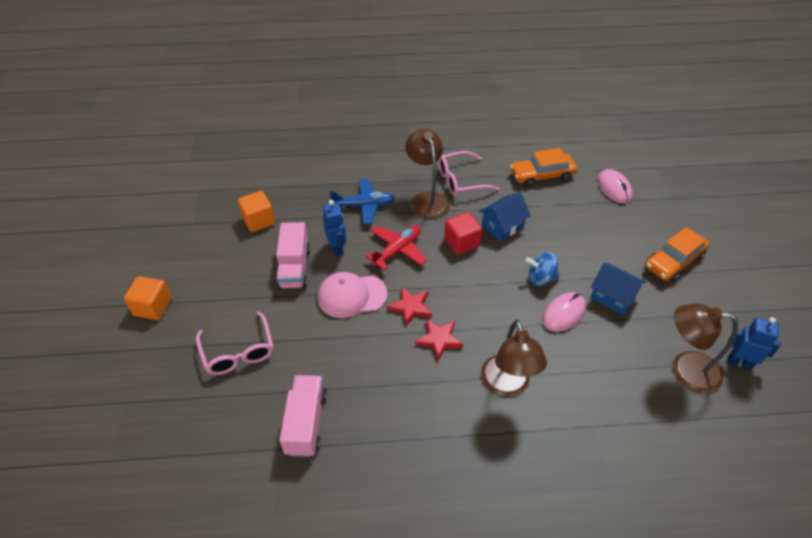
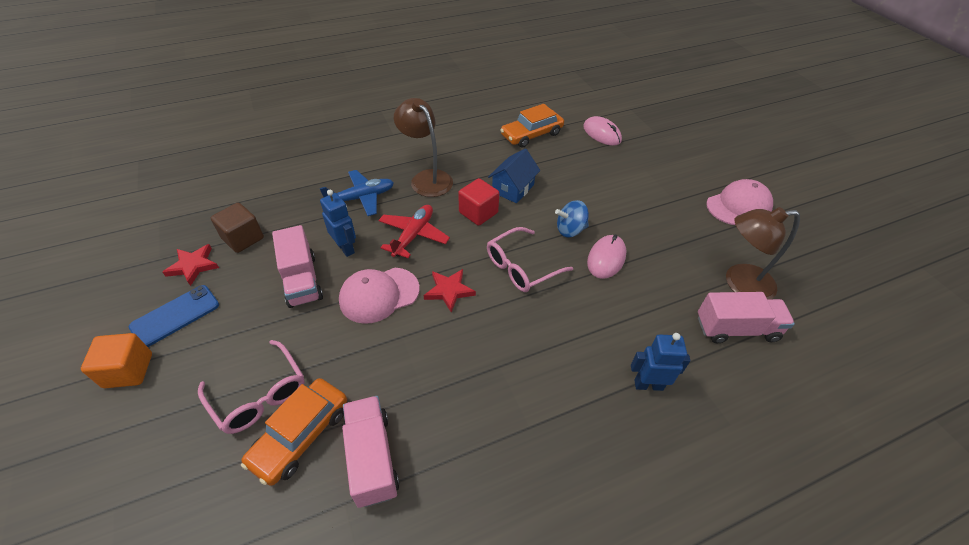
camera: 20 degrees left, 0 degrees up
orange cube [238,191,275,232] -> brown cube [211,203,264,253]
red star [415,319,463,361] -> red star moved to [163,244,219,286]
pink glasses [438,151,500,196] -> pink glasses moved to [487,227,573,292]
brown lamp [481,320,547,397] -> none
blue house [590,262,646,315] -> none
orange car [645,227,710,282] -> orange car moved to [241,378,347,486]
blue robot [727,317,781,370] -> blue robot moved to [631,333,690,391]
none -> blue phone [129,285,219,347]
none -> pink truck [698,292,795,343]
none -> pink cap [706,179,773,225]

